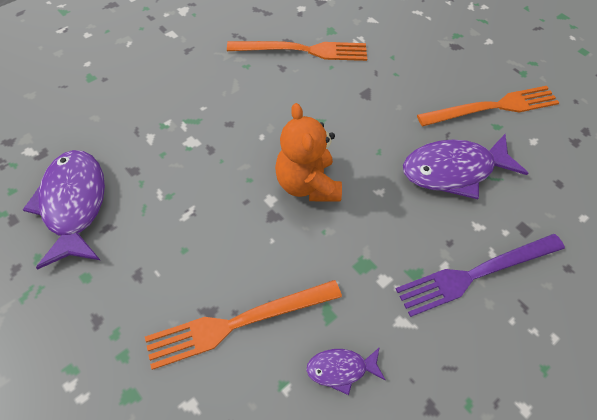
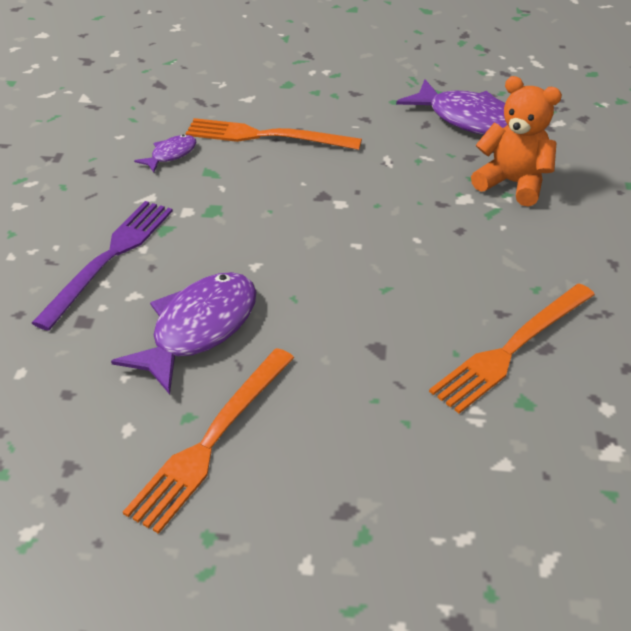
camera: 140 degrees right, 15 degrees down
orange fork [145,280,342,370] -> orange fork turned 105 degrees counterclockwise [186,118,362,150]
orange teddy bear [275,103,342,202] -> orange teddy bear moved to [471,76,562,207]

